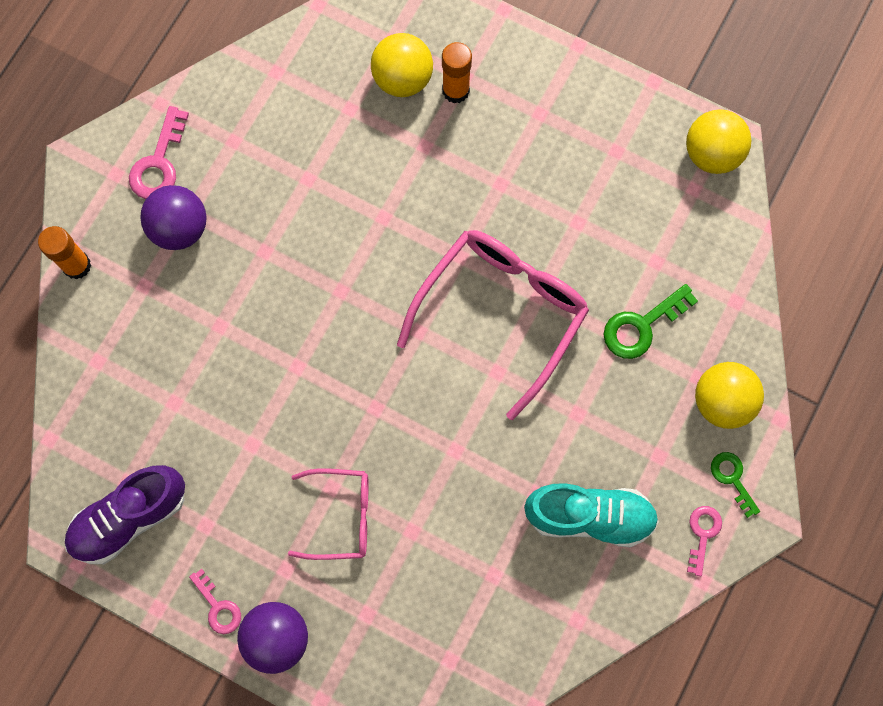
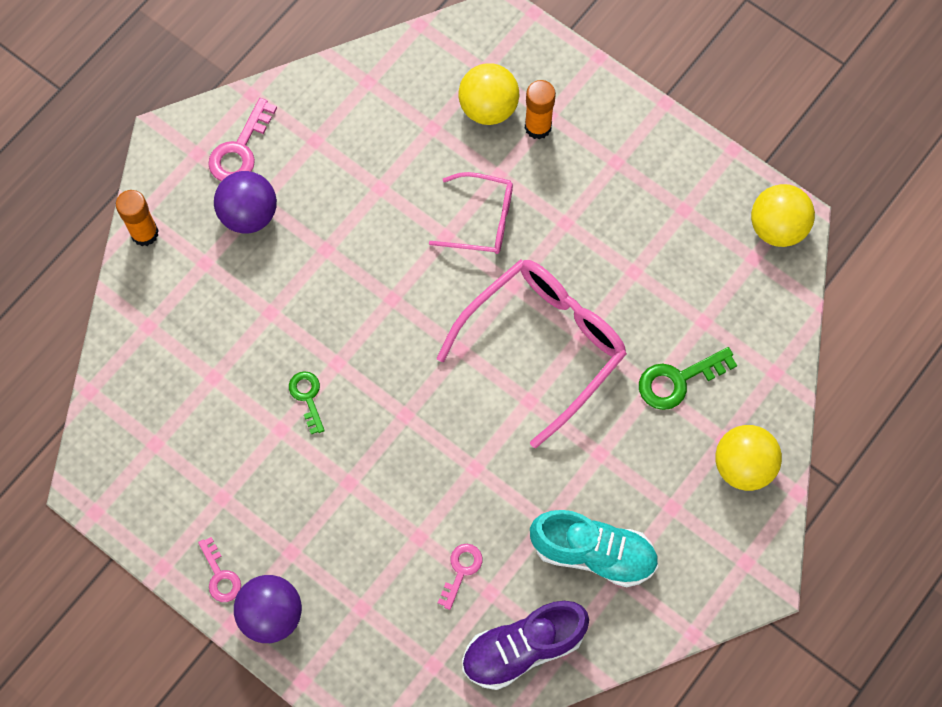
camera: 10 degrees right, 5 degrees down
purple shoe [64,465,185,564] -> purple shoe moved to [462,601,589,690]
pink glasses [288,468,369,560] -> pink glasses moved to [429,172,513,254]
pink key [687,506,722,576] -> pink key moved to [438,544,482,610]
green key [711,452,760,518] -> green key moved to [289,371,325,434]

